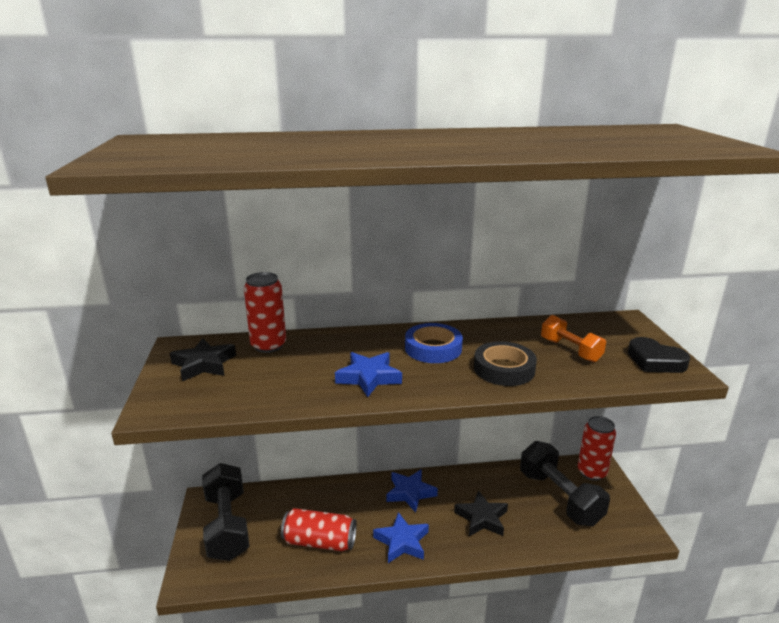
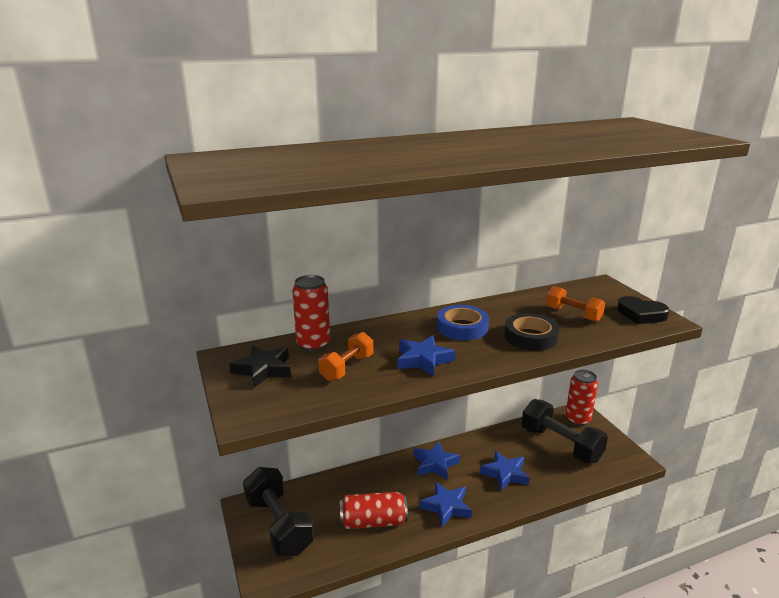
camera: 15 degrees left, 0 degrees up
black star [454,490,508,536] -> blue star [480,451,529,491]
none -> orange dumbbell [318,332,373,381]

